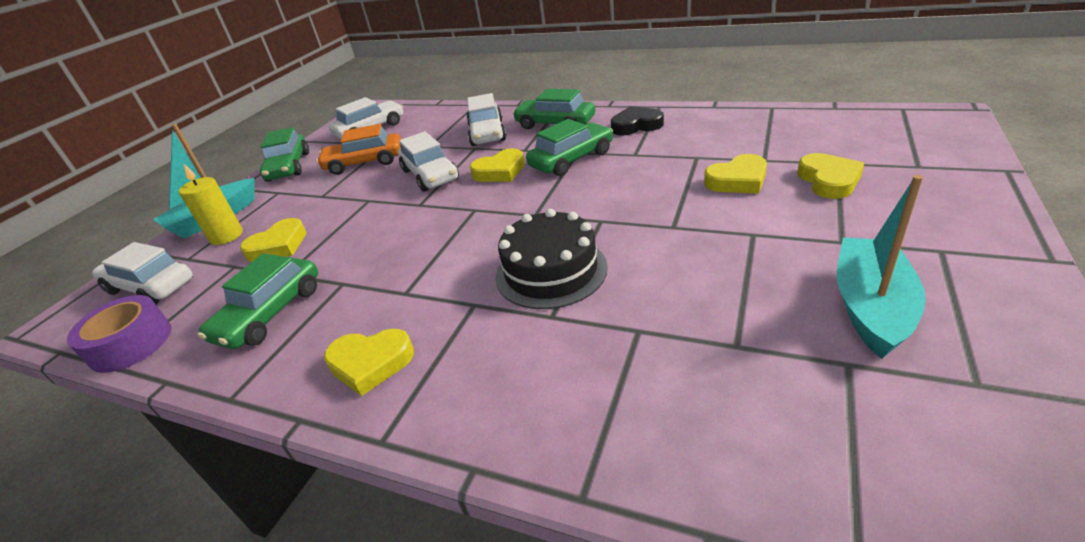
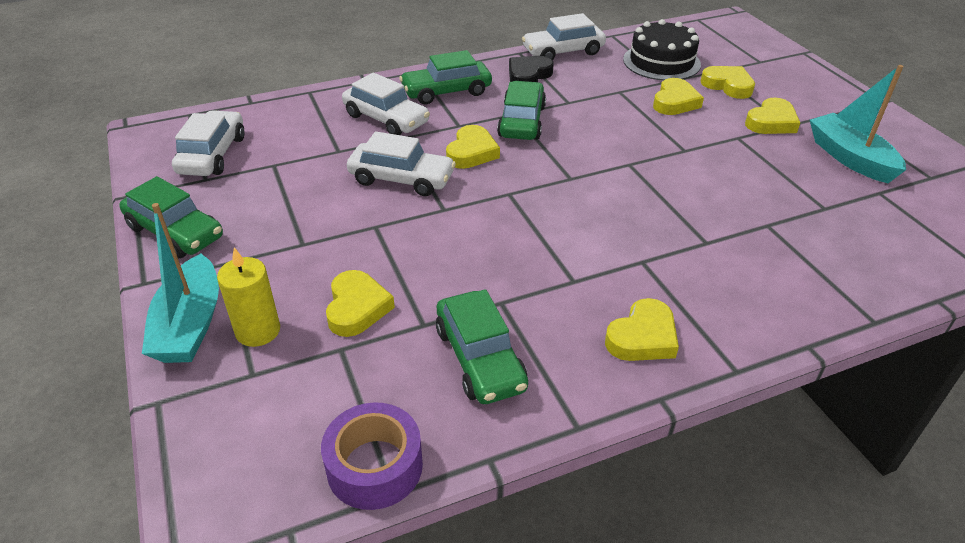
camera: 50 degrees left, 5 degrees up
white car [92,242,193,304] -> white car moved to [522,13,606,60]
orange car [316,124,401,175] -> none
black cake [495,209,608,309] -> black cake moved to [623,19,701,81]
none -> yellow heart [745,98,800,134]

